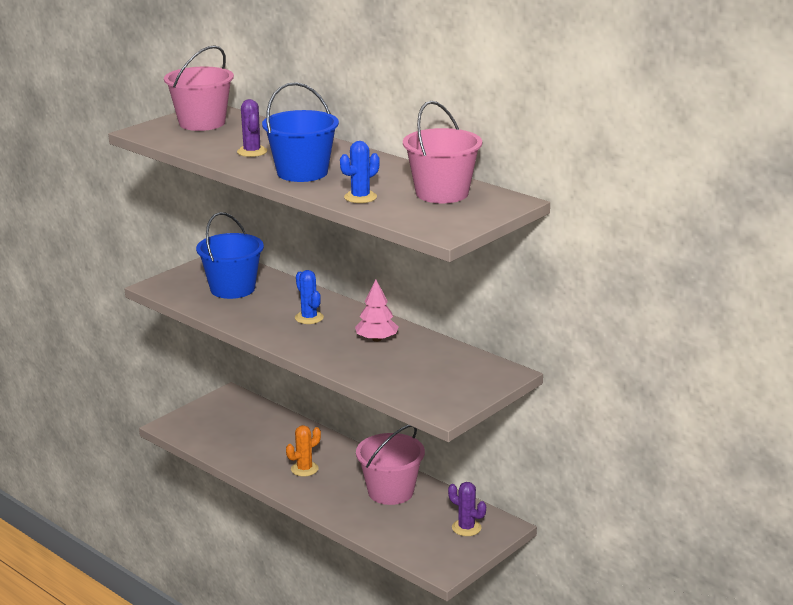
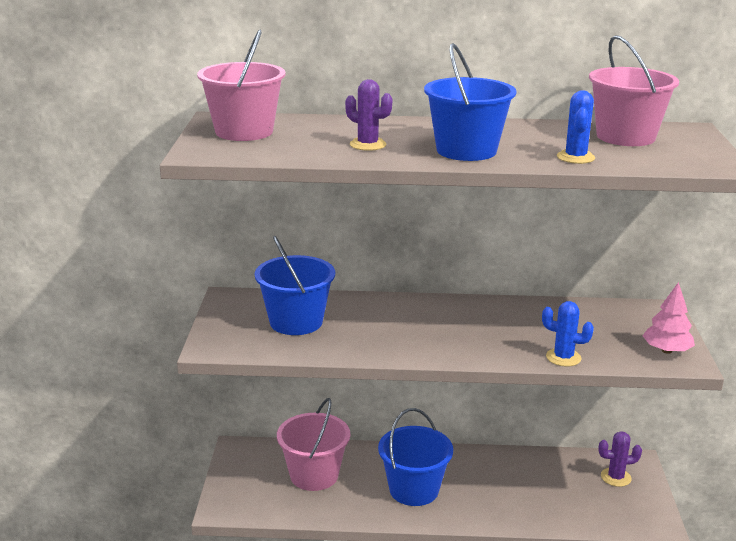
camera: 40 degrees left, 0 degrees up
orange cactus [286,425,321,476] -> blue bucket [378,408,453,506]
blue cactus [295,270,324,324] -> blue cactus moved to [542,301,594,366]
pink tree [355,279,399,342] -> pink tree moved to [643,282,695,354]
pink bucket [356,425,425,505] -> pink bucket moved to [277,398,350,491]

